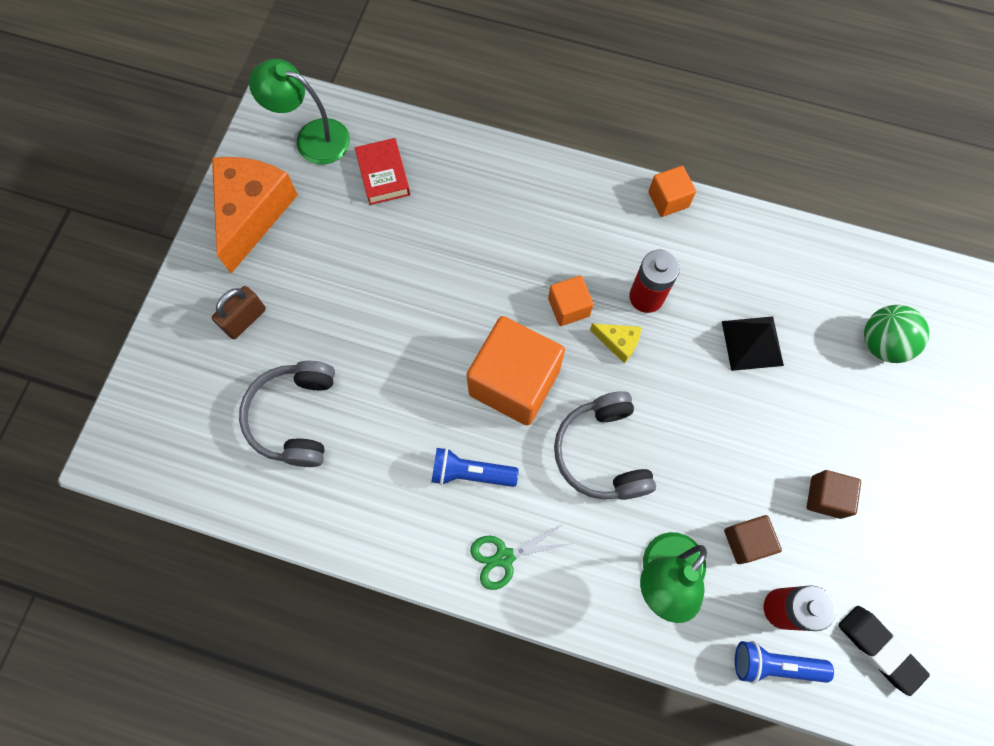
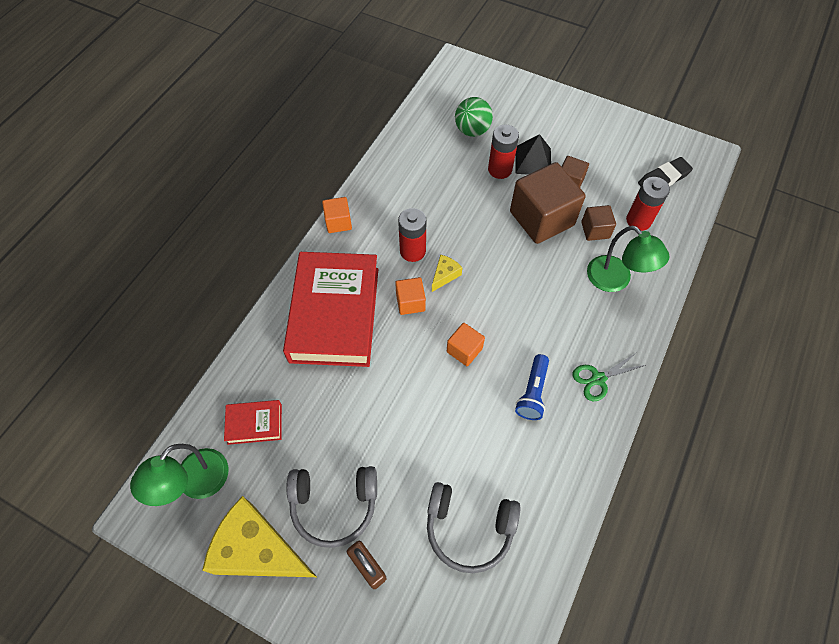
camera: 80 degrees left, 10 degrees down
orange cheese [212,157,298,273] -> yellow cheese [202,496,317,577]
orange cube [466,316,565,426] -> orange cube [447,323,485,366], size x0.50
green scissors [470,524,569,590] -> green scissors turned 75 degrees clockwise [572,353,646,401]
grey headphones [554,391,656,500] -> grey headphones moved to [286,466,377,548]
black pyramid [722,316,784,371] -> black pyramid moved to [515,134,551,175]
blue flashlight [735,641,834,684] -> none
none -> red book [283,252,378,367]
none -> red battery [488,125,519,179]
none -> brown cube [510,162,585,244]

